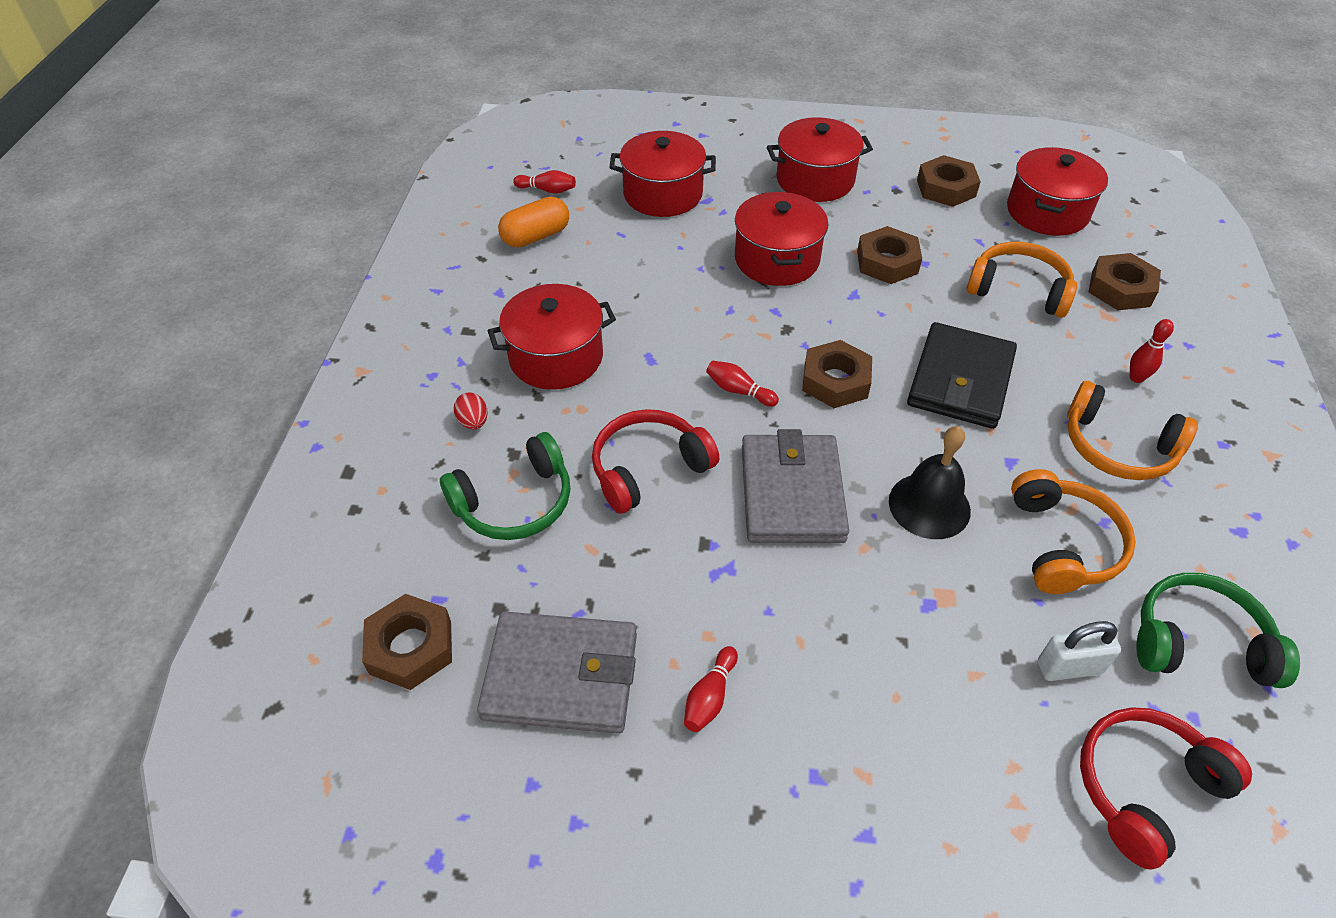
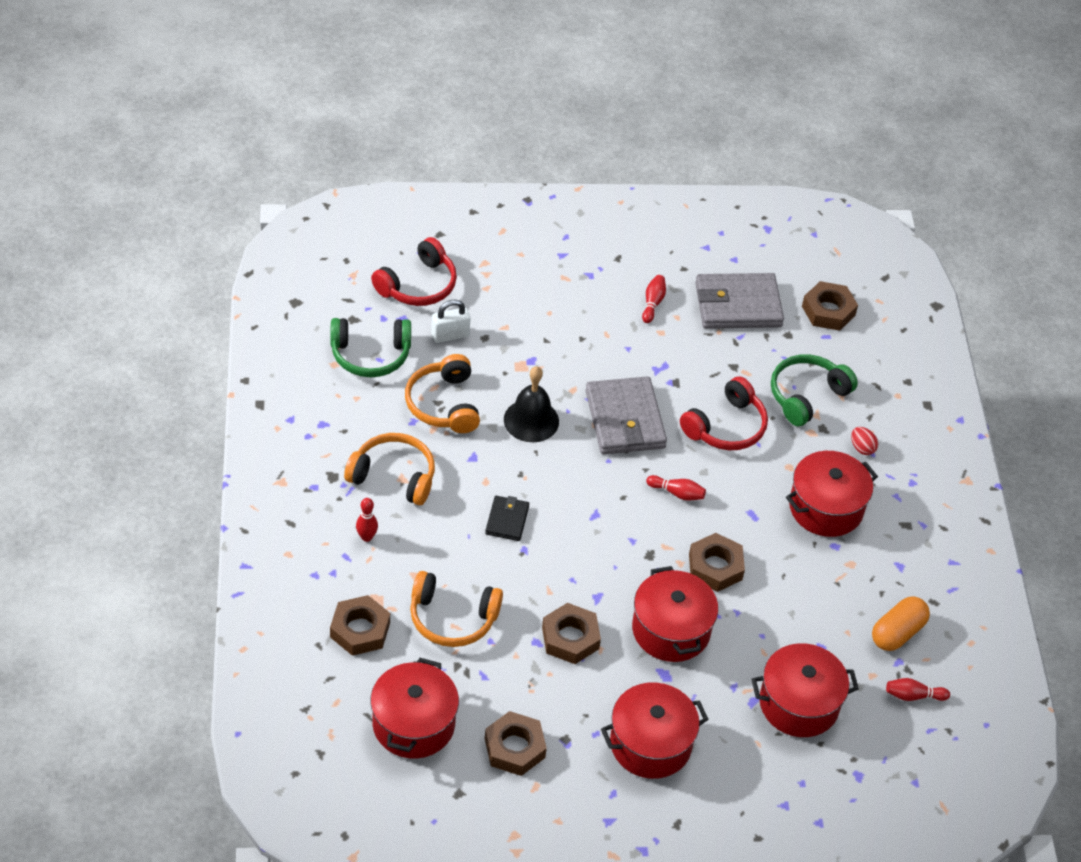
camera: 165 degrees right, 0 degrees up
brown nut [802,340,872,408] -> brown nut moved to [689,533,745,592]
black wallet [907,322,1017,429] -> black wallet [485,496,529,541], size x0.52

